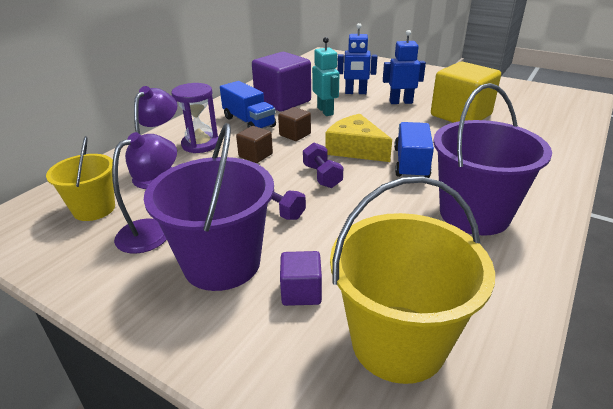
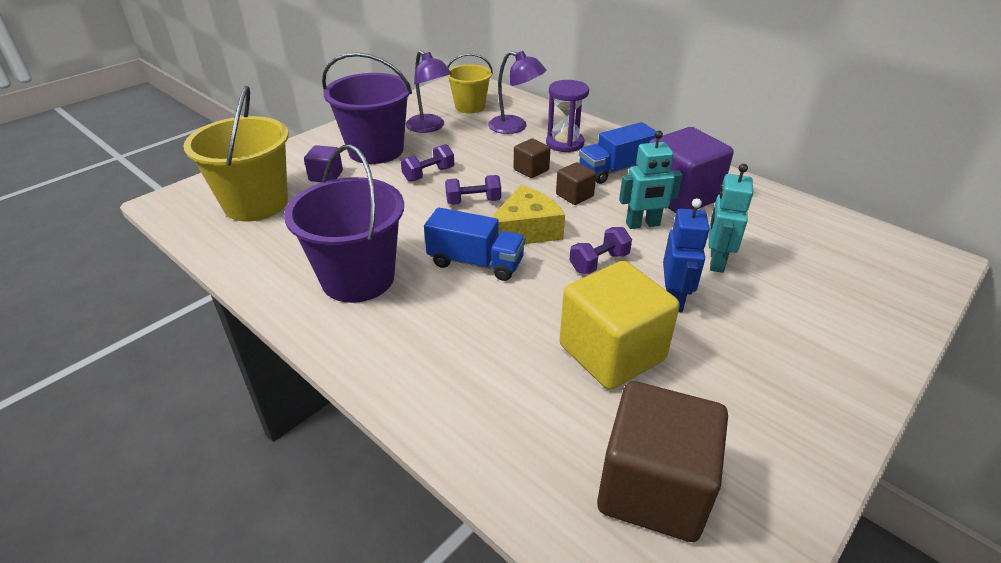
camera: 100 degrees right, 5 degrees up
blue robot [338,23,377,94] -> turquoise robot [709,164,753,273]
none -> purple dumbbell [569,227,632,274]
none -> brown cube [597,381,728,542]

